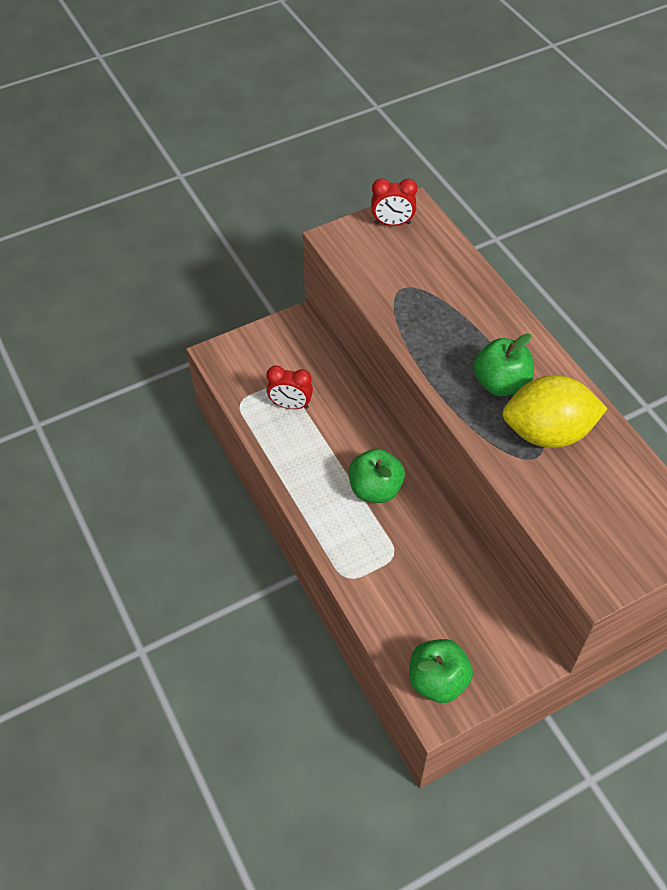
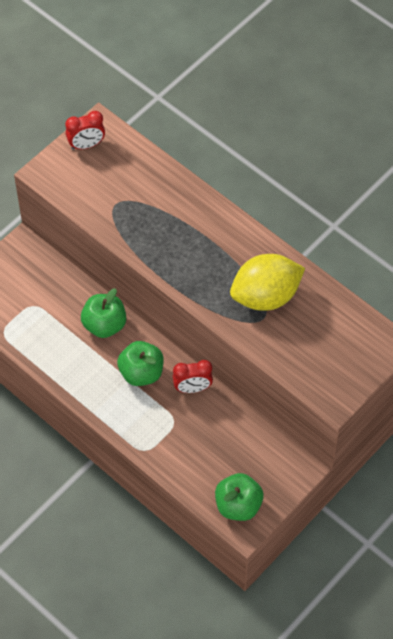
camera: 20 degrees left, 5 degrees up
red clock [266,366,313,409] -> red clock moved to [173,360,213,393]
green apple [473,334,534,396] -> green apple moved to [81,288,126,338]

